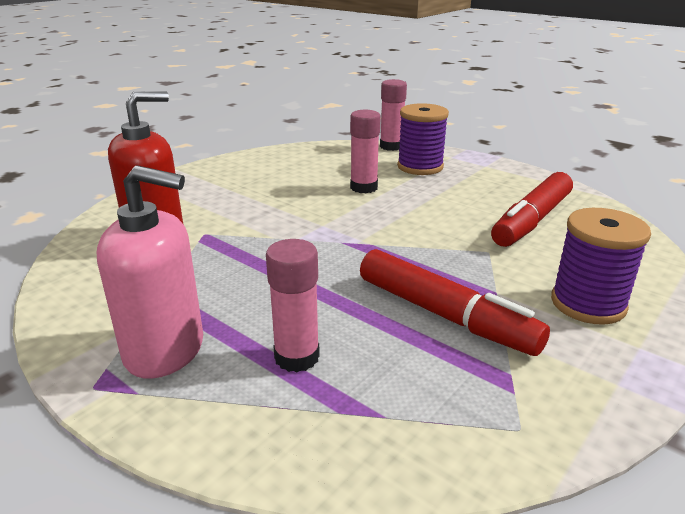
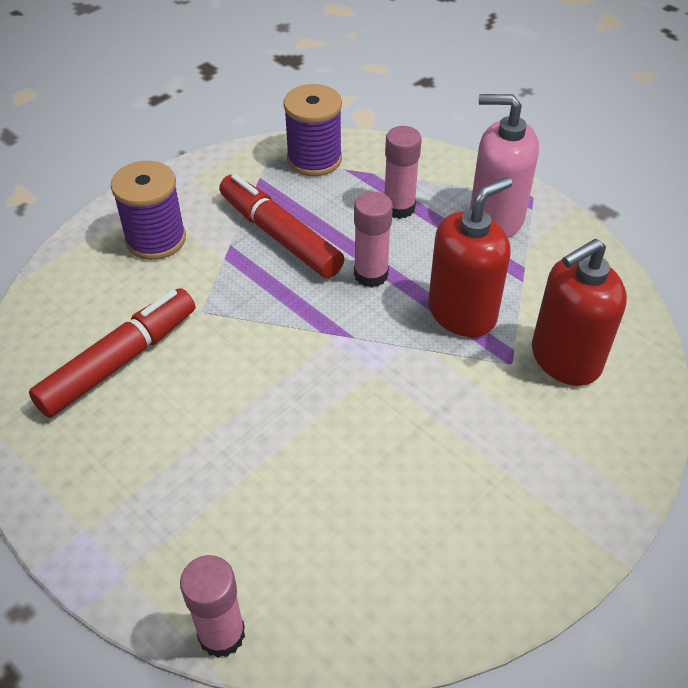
camera: 175 degrees left, 20 degrees up
pink glue stick [350,110,381,193] -> pink glue stick moved to [354,191,393,288]
purple spool [397,103,449,175] -> purple spool moved to [283,84,342,176]
none -> red soap dispenser [428,177,512,337]

